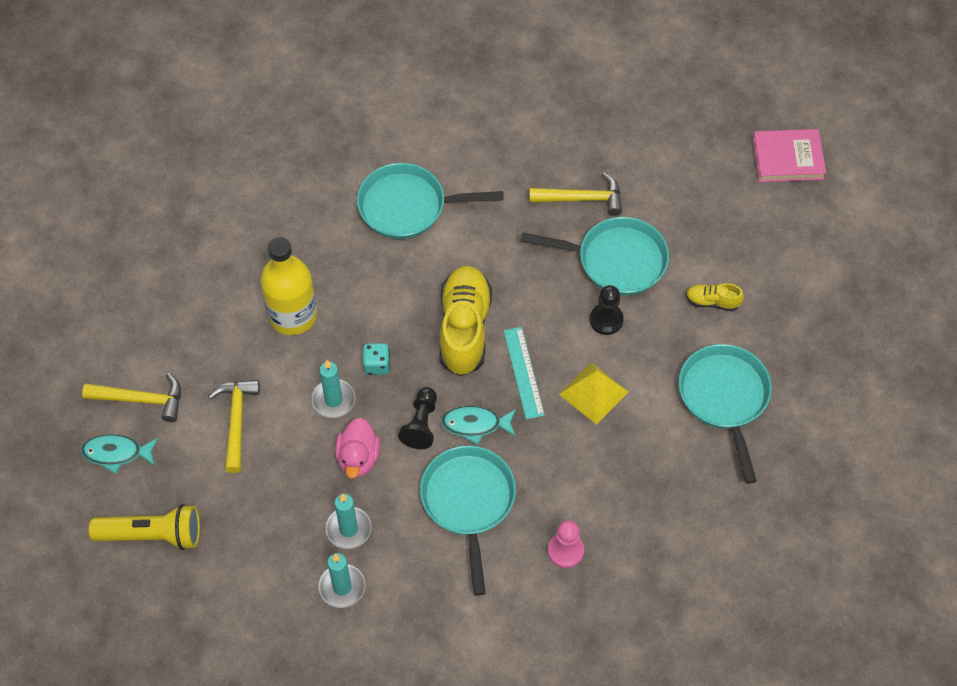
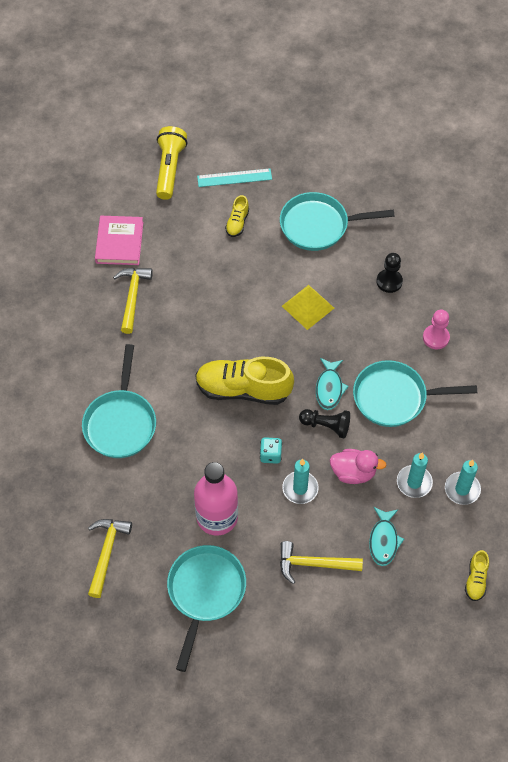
camera: 85 degrees left, 0 degrees up
turquoise fish [81,434,159,474] -> turquoise fish moved to [369,507,404,566]
yellow hammer [82,373,181,422] -> yellow hammer moved to [88,519,132,598]
yellow flashlight [89,504,200,550] -> yellow flashlight moved to [156,126,188,200]
yellow bottle [260,237,317,335] -> pink bottle [194,462,238,535]
turquoise ruler [504,327,545,419] -> turquoise ruler moved to [197,168,272,187]
turquoise pan [521,217,669,295] -> turquoise pan moved to [167,545,246,672]
black pawn [590,285,624,335] -> black pawn moved to [376,253,403,293]
pink book [753,129,826,182] -> pink book moved to [95,216,143,265]
none -> yellow shoe [465,550,489,601]

